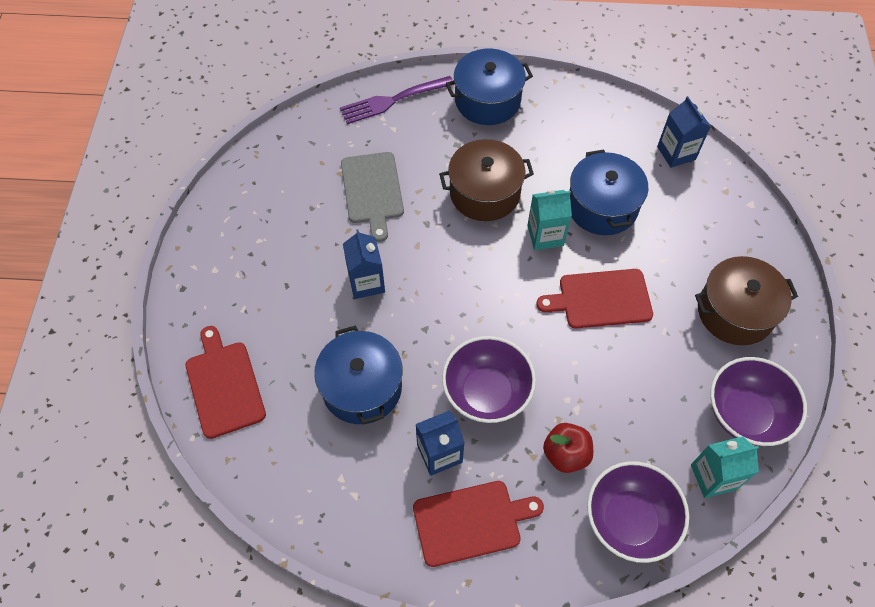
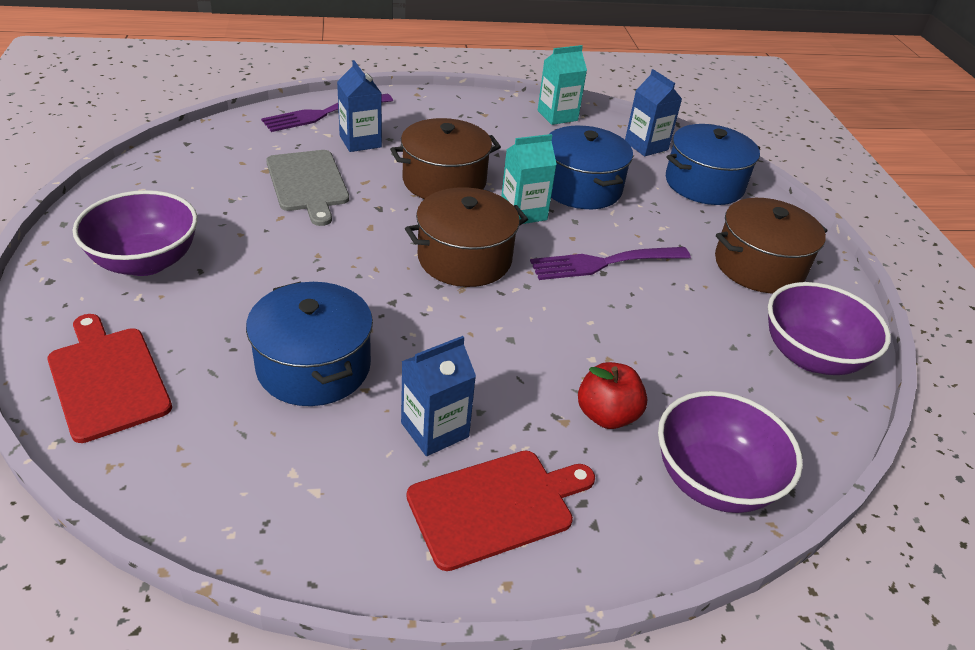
camera: 15 degrees left, 20 degrees down
blue carton [343,230,385,299] -> blue carton moved to [337,60,382,152]
purple bowl [442,336,536,423] -> purple bowl moved to [73,190,198,276]
blue pot [446,49,533,125] -> blue pot moved to [666,124,760,205]
red cutting board [537,269,653,329] -> purple fork [530,247,691,280]
turquoise carton [691,436,759,498] -> turquoise carton moved to [538,45,587,125]
none -> brown pot [405,187,528,287]

